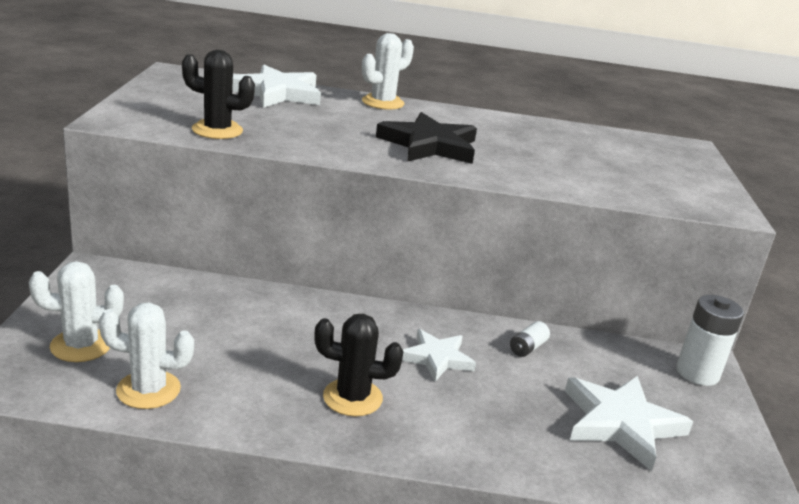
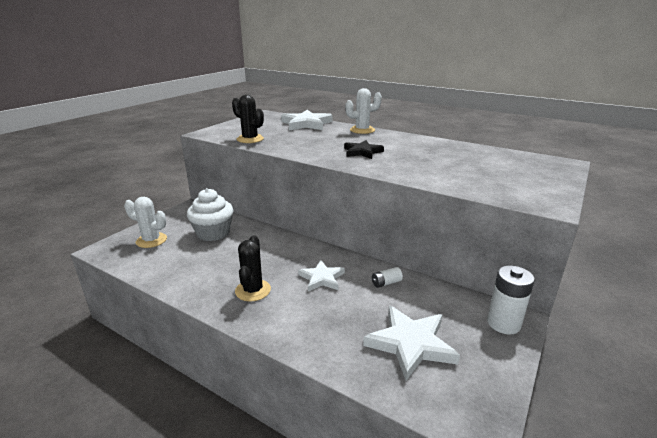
camera: 30 degrees right, 0 degrees up
white cactus [99,302,194,409] -> none
black cactus [314,314,404,417] -> black cactus turned 60 degrees clockwise [235,235,271,301]
black star [376,112,477,164] -> black star [344,140,384,159], size x0.64
none -> white cupcake [187,188,234,241]

